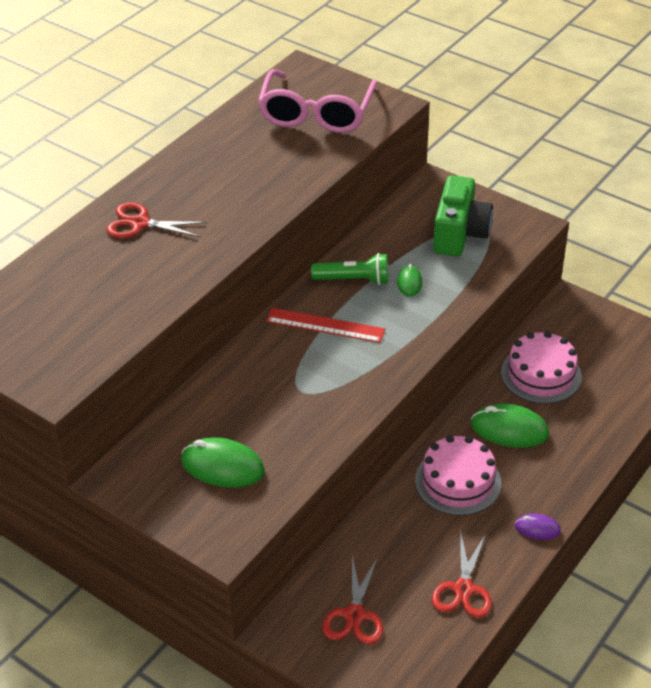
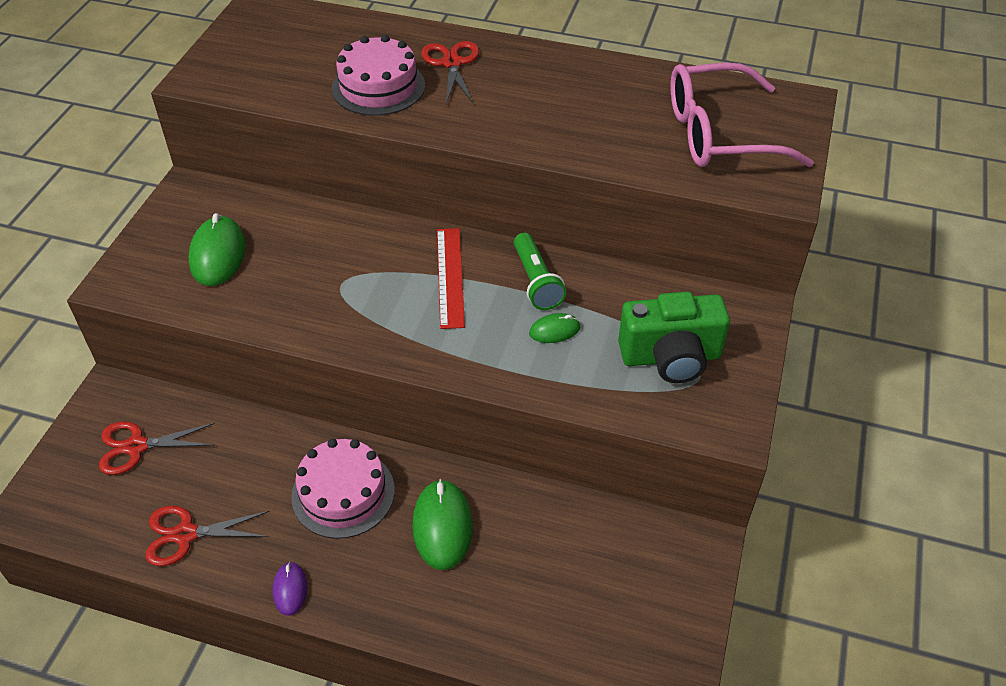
camera: 70 degrees right, 5 degrees up
pink cake [501,331,582,404] -> pink cake moved to [332,35,425,116]

